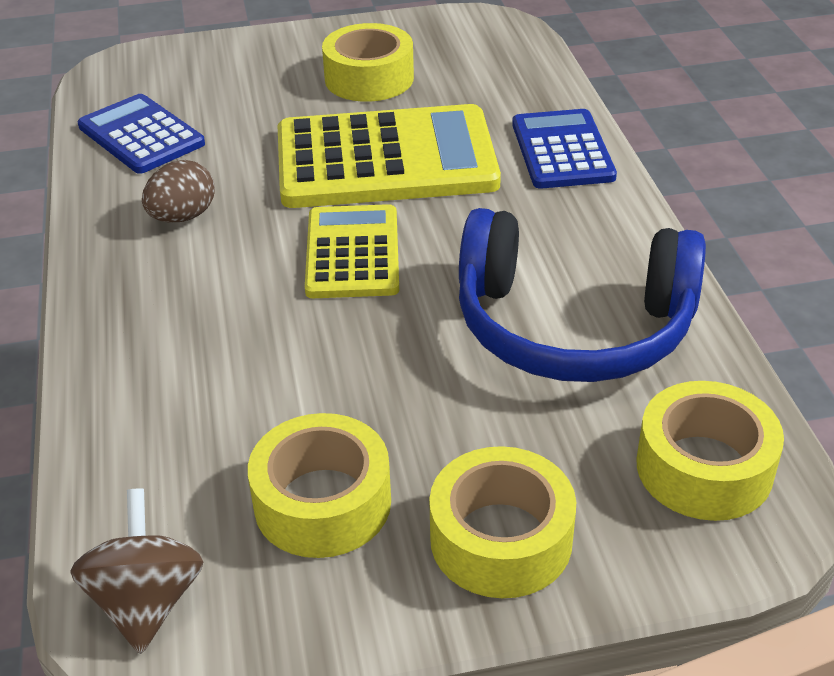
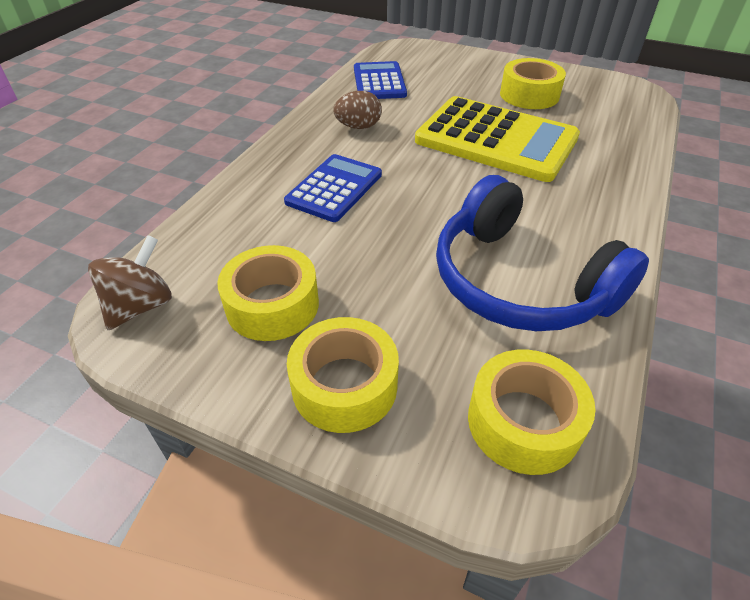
camera: 35 degrees right, 5 degrees up
yellow calculator [305,204,399,298] -> none
blue calculator [512,109,617,189] -> blue calculator moved to [284,154,382,222]

